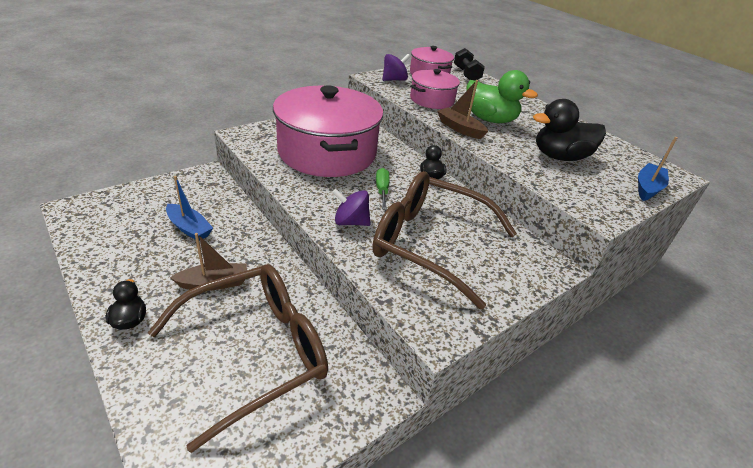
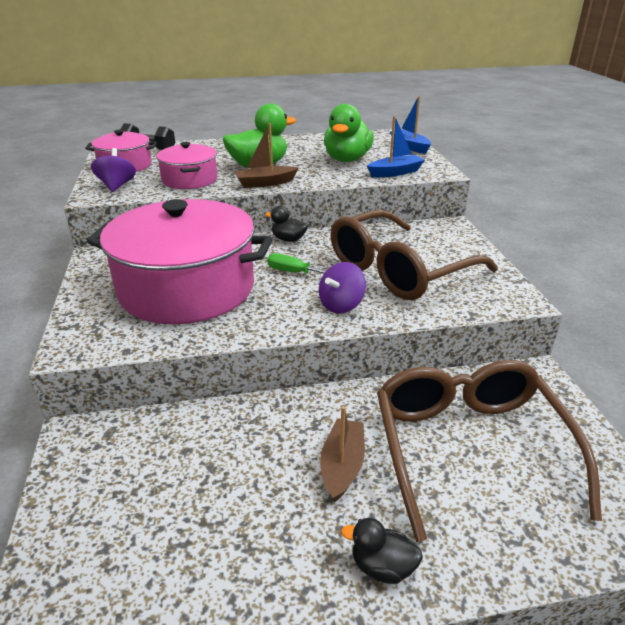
camera: 60 degrees left, 5 degrees down
blue boat [166,176,213,241] -> blue boat moved to [367,116,425,177]
black duck [533,99,606,161] -> green duck [324,104,374,162]

